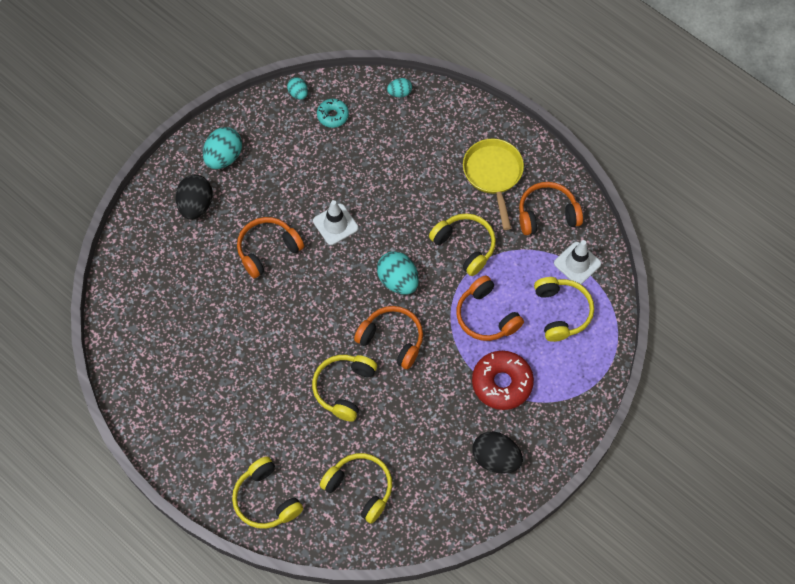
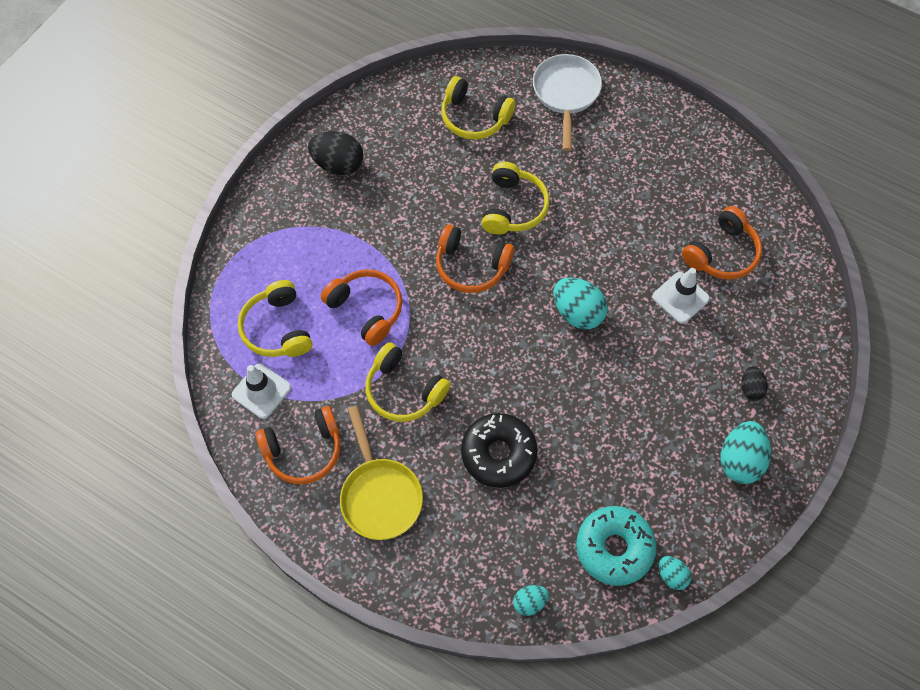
camera: 170 degrees right, 0 degrees up
black egg [176,175,213,220] -> black egg [741,367,768,400], size x0.55
yellow headphones [232,456,303,529] -> white pan [533,54,602,151]
orange headphones [237,217,304,278] -> orange headphones moved to [682,206,762,280]
white traffic cone [313,200,358,245] -> white traffic cone moved to [652,268,710,324]
turquoise donut [317,99,349,128] -> turquoise donut [576,506,656,586], size x1.75
turquoise egg [377,251,419,295] -> turquoise egg moved to [553,277,608,330]
red donut [472,351,534,410] -> none
none -> black donut [461,413,538,488]

